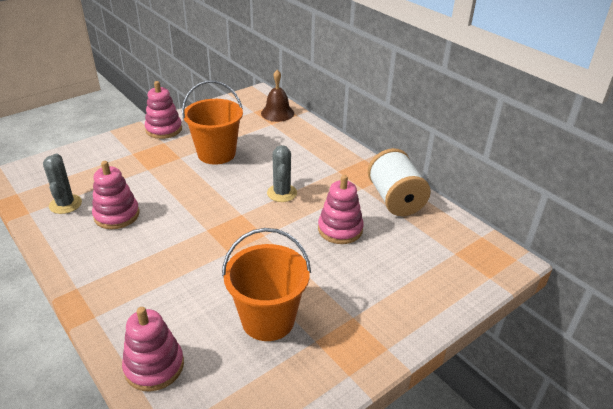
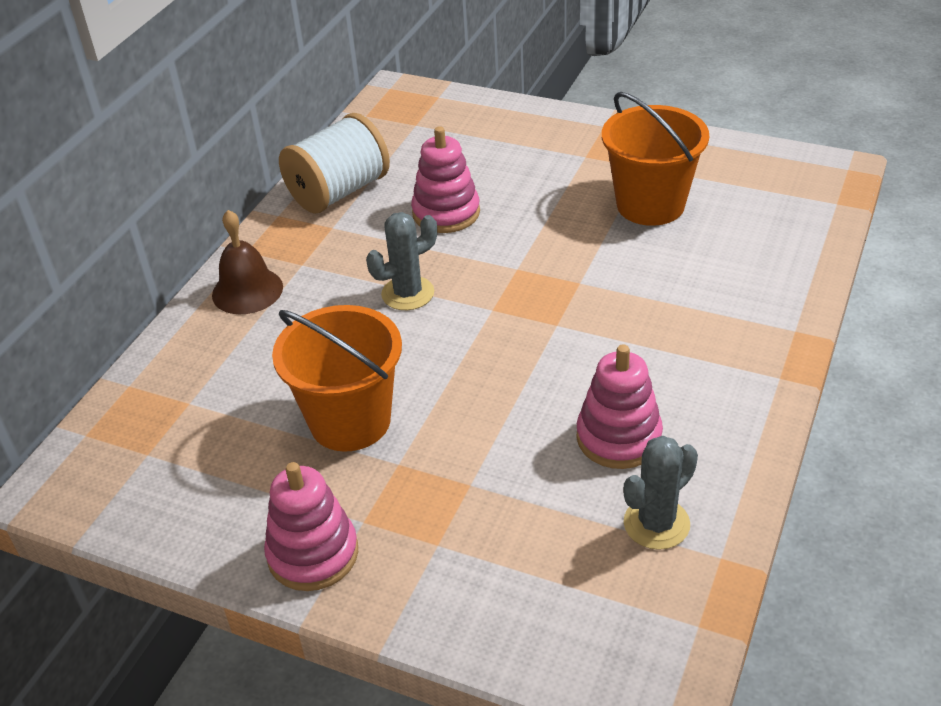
camera: 115 degrees left, 5 degrees up
pink stacking toy [122,307,184,392] -> none
brown bell [261,70,294,122] -> brown bell moved to [212,210,283,314]

